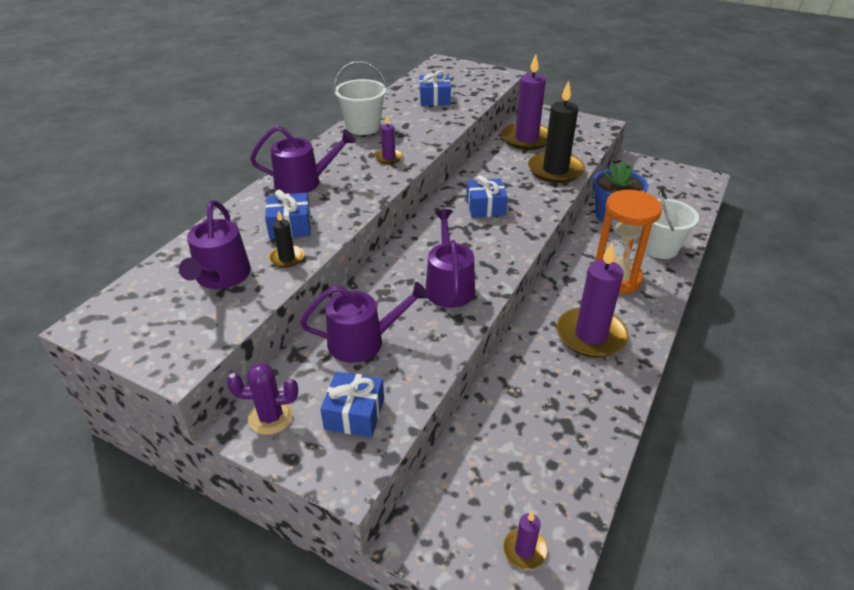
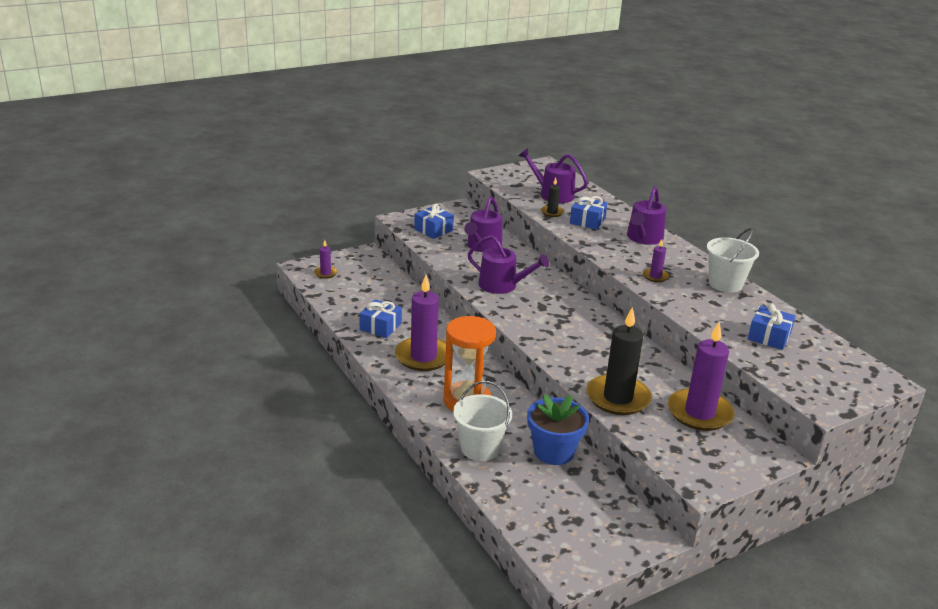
camera: 120 degrees right, 10 degrees down
purple cactus [227,363,298,435] -> none
blue gift [466,175,508,218] -> blue gift moved to [359,299,402,338]

